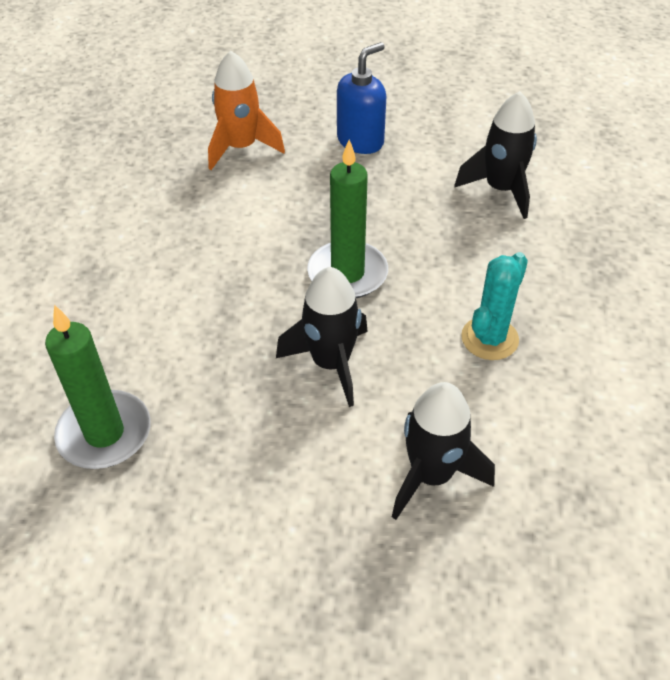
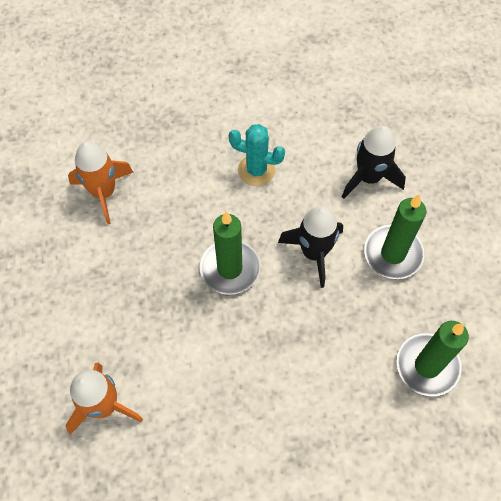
camera: 110 degrees left, 15 degrees up
blue soap dispenser [337,42,386,154] -> none
black rocket [454,91,537,219] -> orange rocket [68,141,134,225]
none -> green candle [364,194,426,279]

